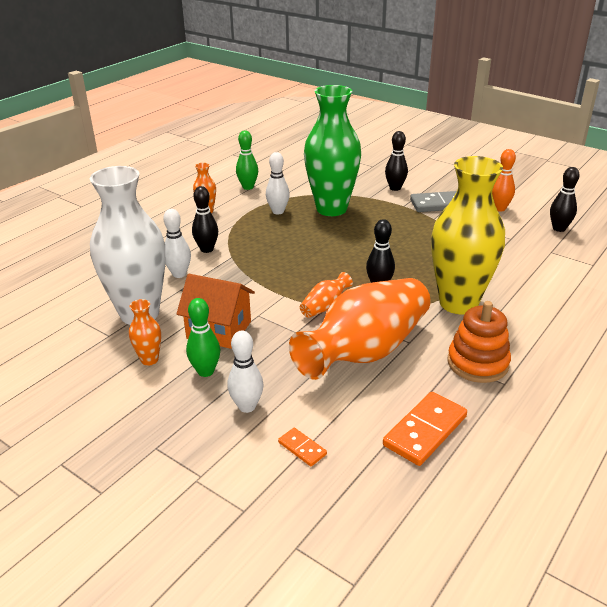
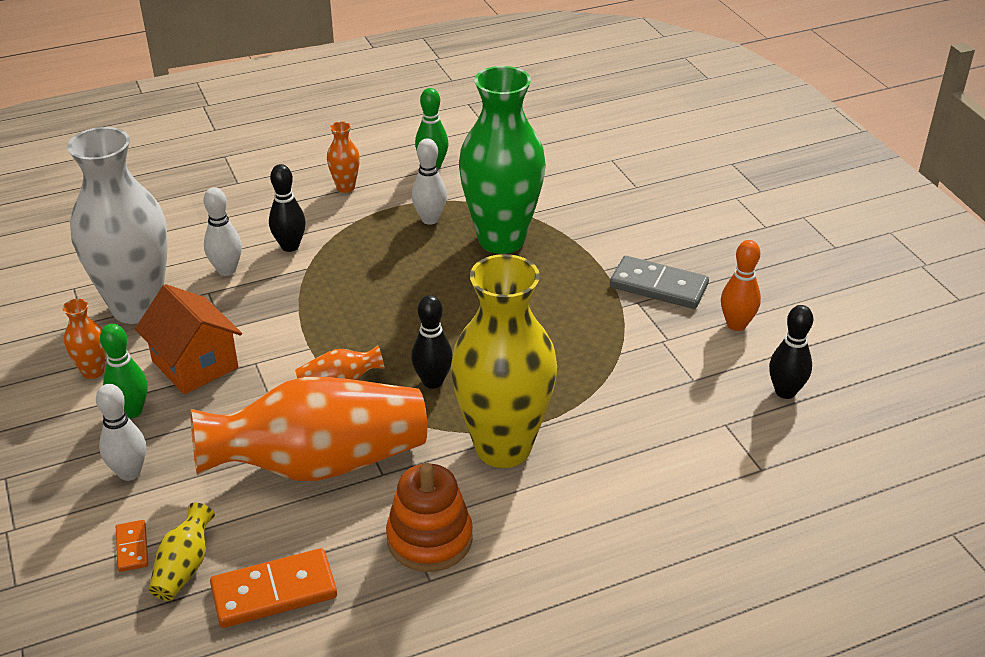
camera: 30 degrees right, 5 degrees up
black bowling pin [385,131,408,191] -> none
none -> yellow vase [149,502,215,601]

